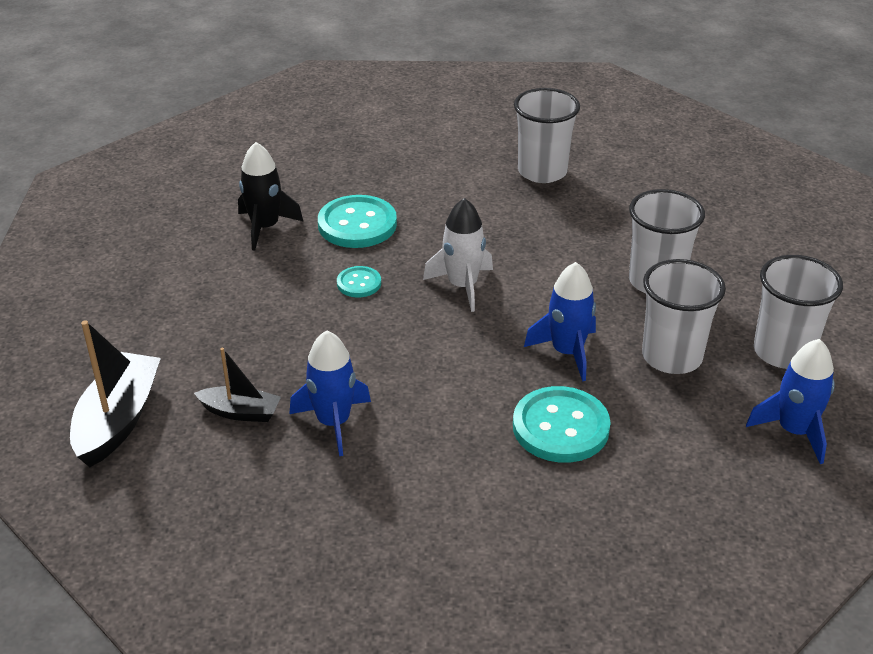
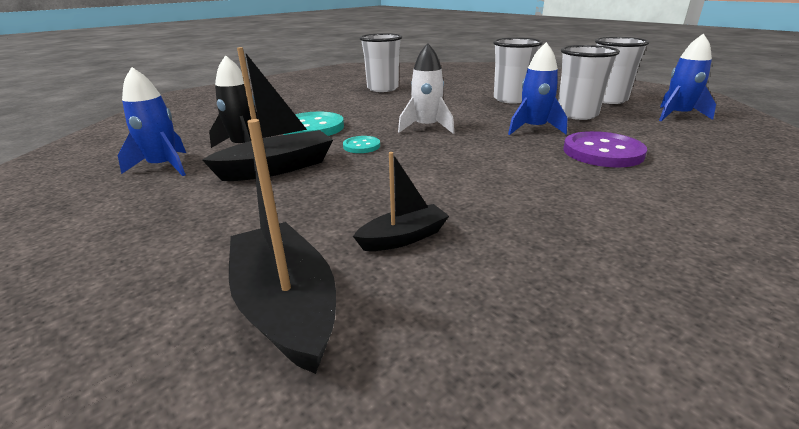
camera: 40 degrees left, 10 degrees down
blue rocket [290,330,371,456] -> blue rocket moved to [118,67,186,176]
turquoise button [513,386,611,463] -> purple button [563,131,647,168]
none -> black boat [202,47,333,181]

